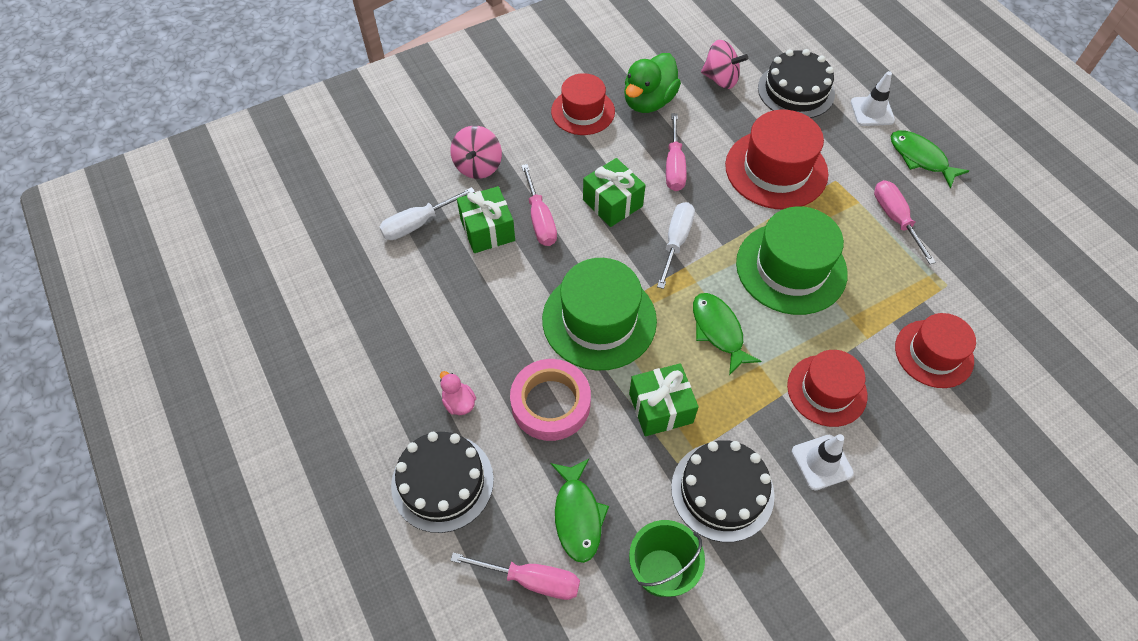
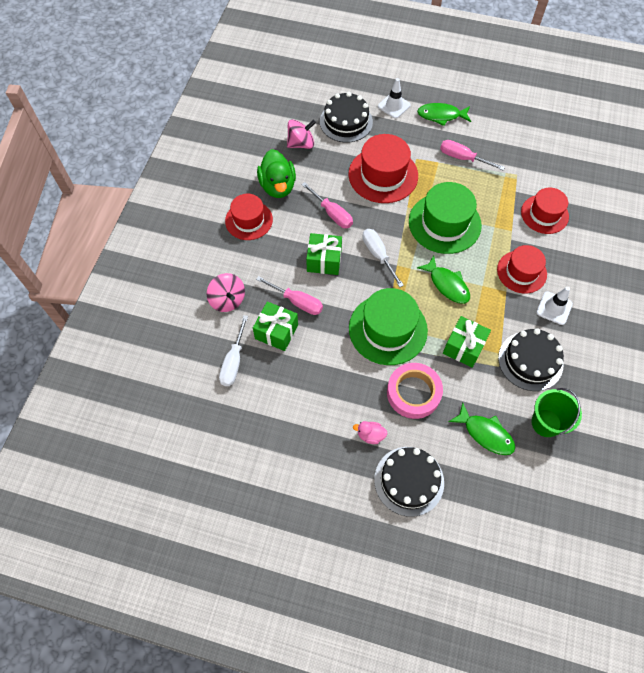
camera: 45 degrees left, 5 degrees up
pink screwdriver [450,552,580,600] -> none
green fish [693,293,761,375] -> green fish turned 150 degrees counterclockwise [417,256,470,304]

